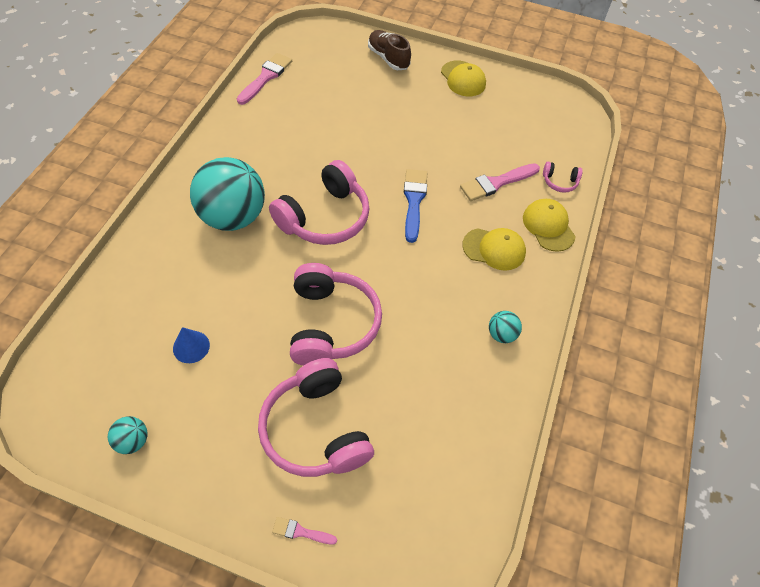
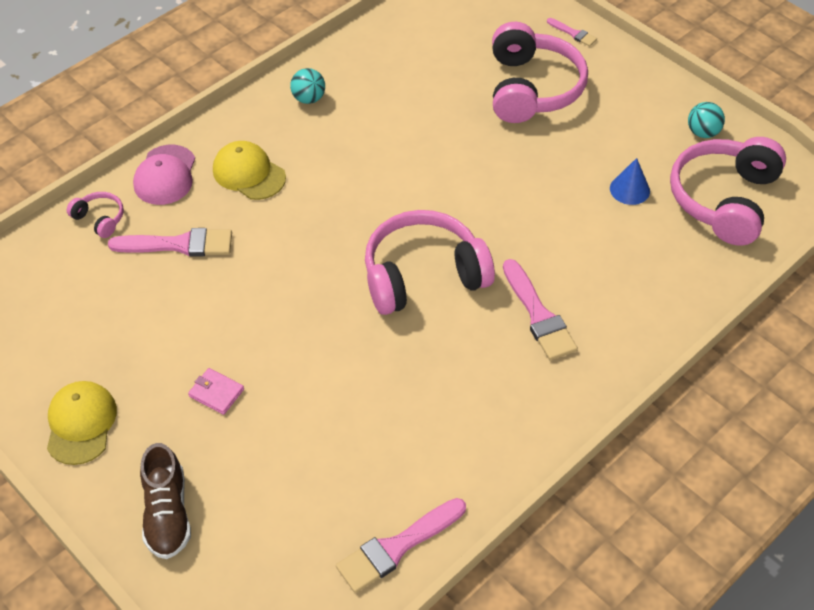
camera: 150 degrees left, 5 degrees down
turquoise ball [190,157,265,231] -> pink brush [503,259,578,360]
pink headphones [290,263,382,366] -> pink headphones moved to [670,137,786,246]
blue brush [404,169,427,243] -> none
yellow cap [523,199,576,252] -> pink cap [133,145,195,205]
none -> pink wallet [188,368,244,415]

